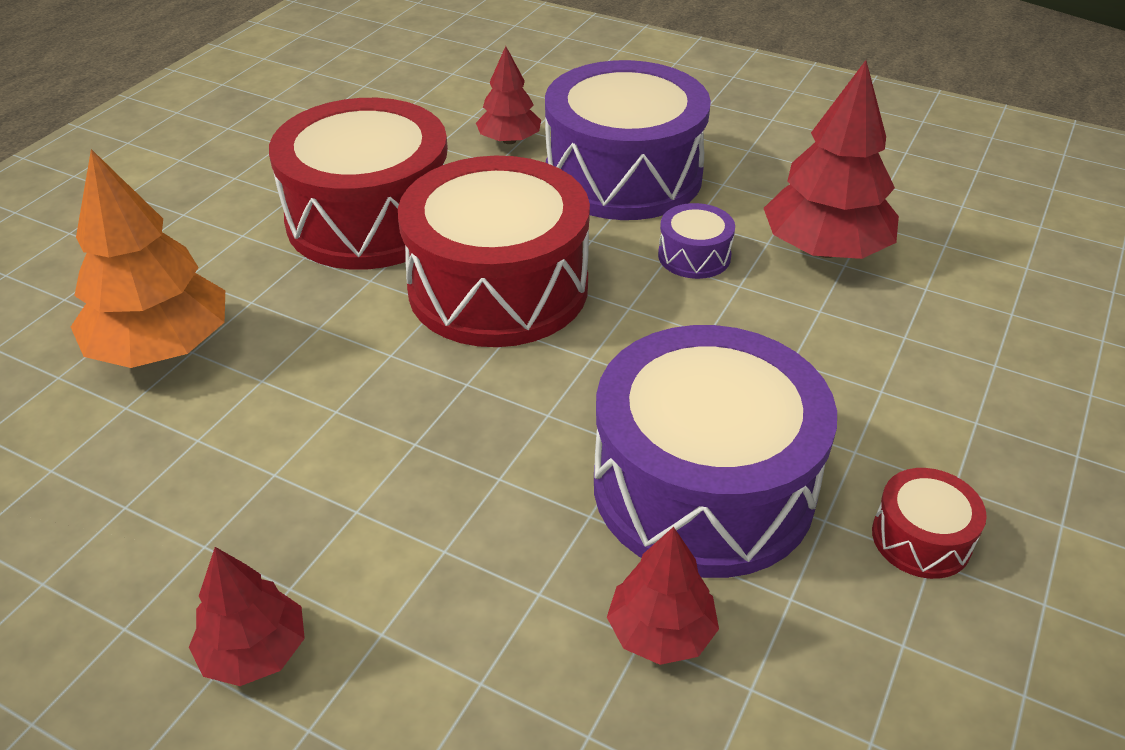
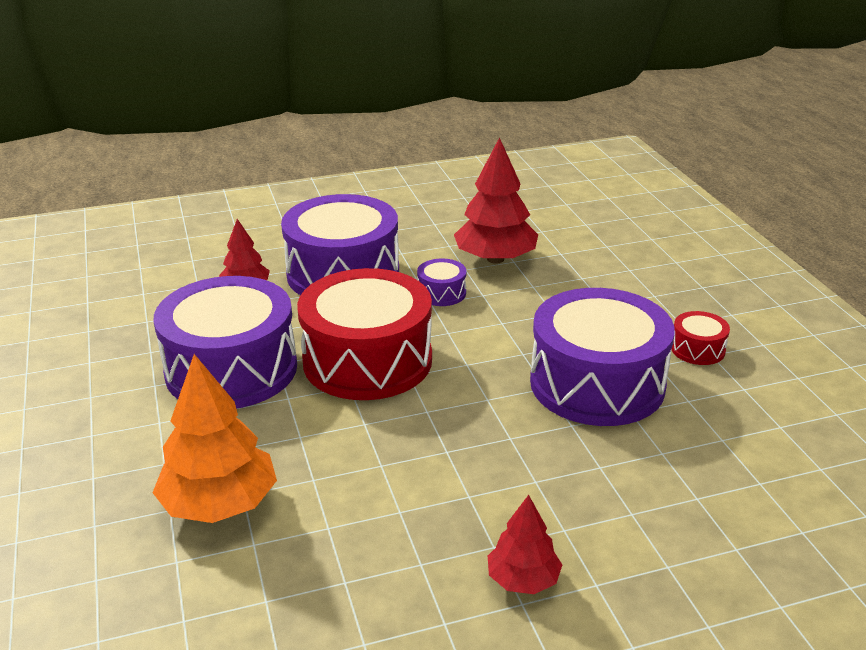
camera: 45 degrees left, 10 degrees down
red drum [269,98,448,270] -> purple drum [153,276,297,408]
red tree [607,527,719,665] -> none

